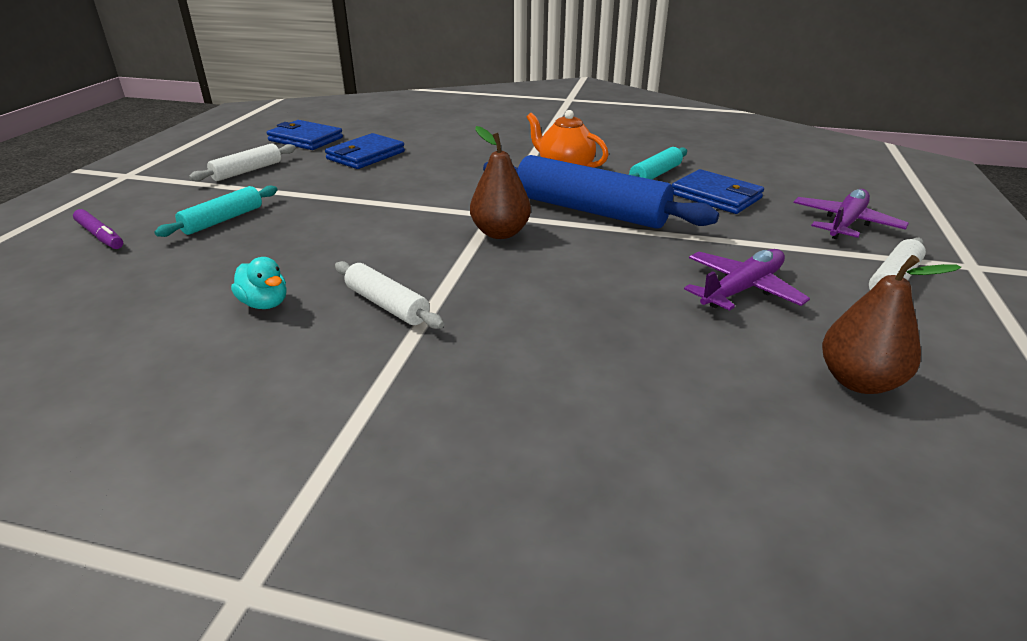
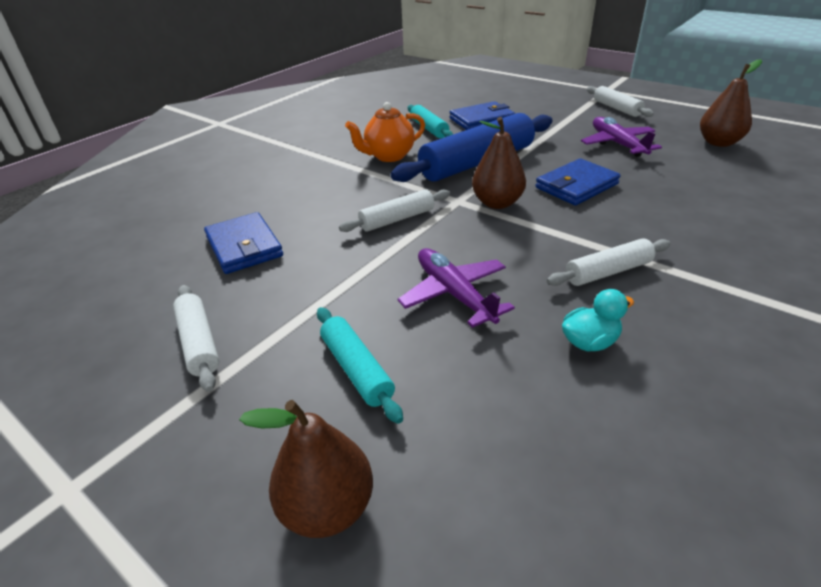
camera: 65 degrees left, 5 degrees up
purple marker [73,209,123,249] -> brown pear [239,400,373,538]
blue wallet [267,120,343,150] -> blue wallet moved to [535,158,621,205]
purple plane [794,189,909,239] -> purple plane moved to [397,248,515,328]
none -> white rolling pin [339,189,450,232]

